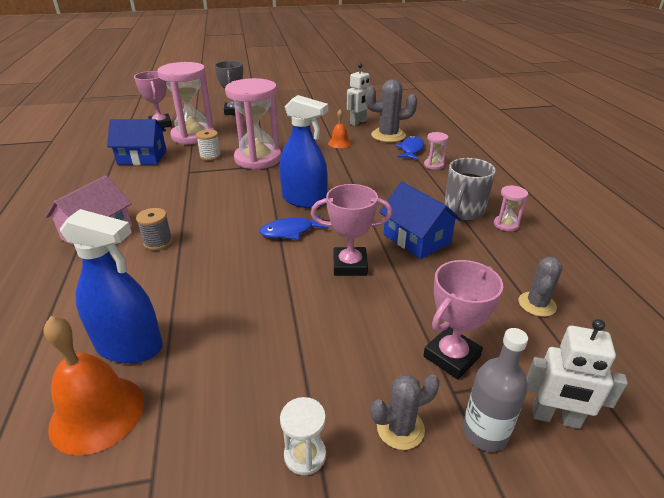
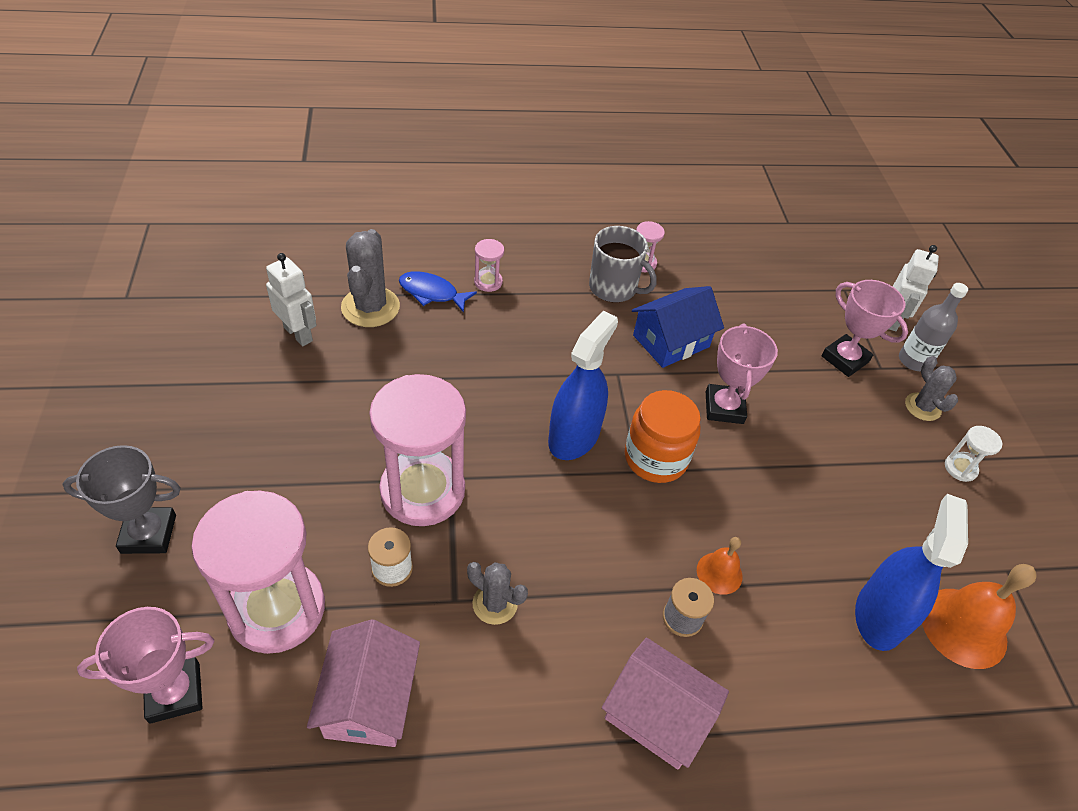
camera: 90 degrees left, 15 degrees up
blue house [107,119,167,165] -> pink house [307,619,420,747]
blue fish [259,214,329,240] -> orange jar [625,390,701,483]
orange bell [328,110,351,148] -> orange bell moved to [697,537,743,595]
grey cactus [519,257,562,317] -> grey cactus moved to [467,562,528,625]

